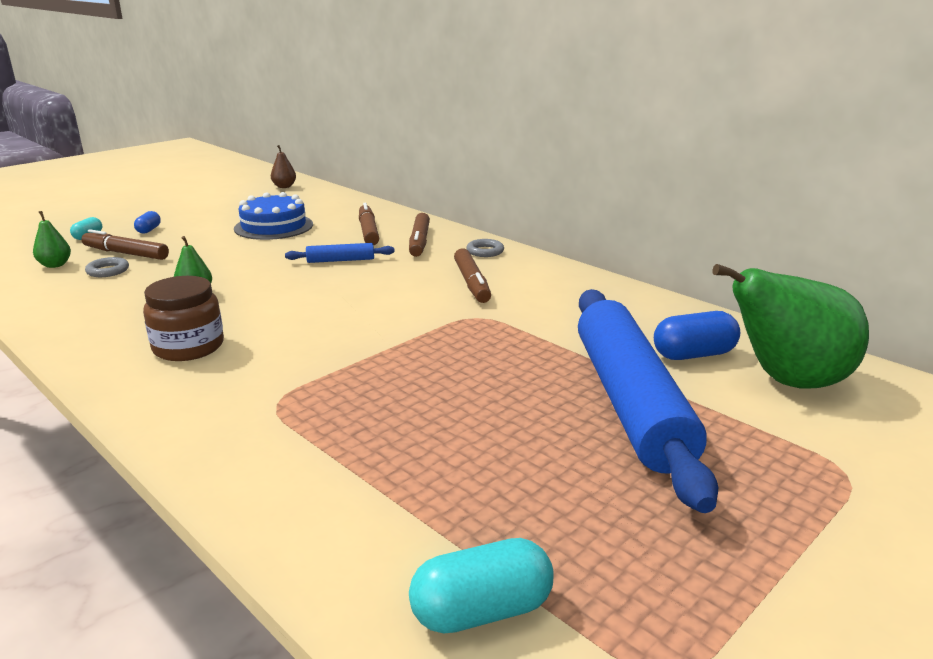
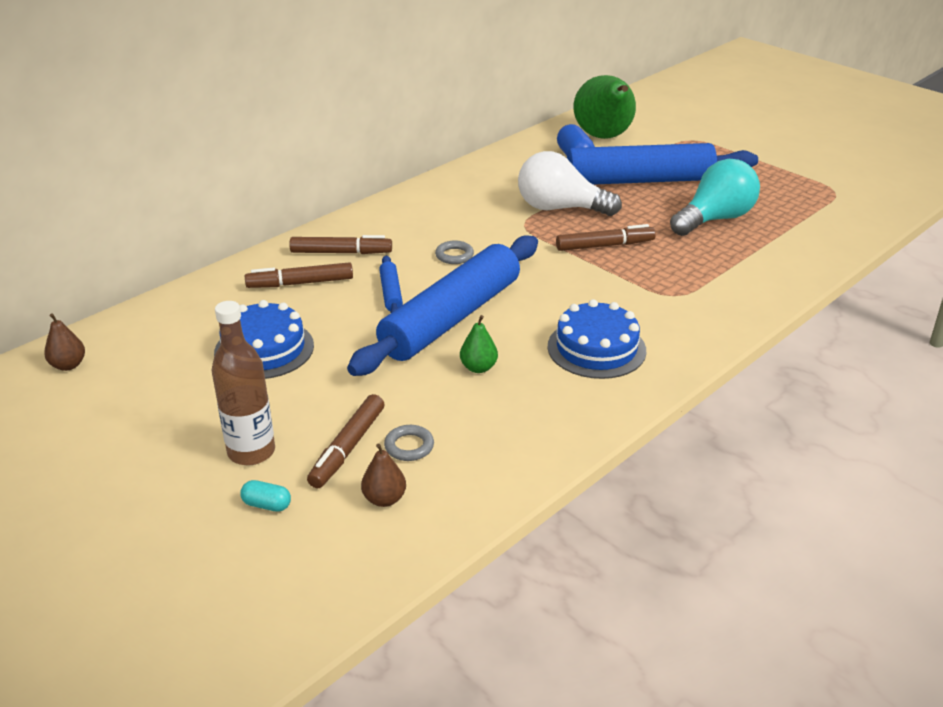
camera: 90 degrees left, 10 degrees up
green pear [33,211,71,268] -> brown pear [361,444,406,507]
blue capsule [134,211,161,234] -> brown bottle [212,301,275,465]
brown jar [143,276,224,361] -> blue cake [547,299,646,379]
turquoise capsule [409,538,554,633] -> none
brown marker [454,248,491,303] -> brown marker moved to [556,224,656,251]
grey ring [466,239,504,257] -> grey ring moved to [435,240,474,264]
none -> blue rolling pin [347,235,538,376]
none -> white light bulb [518,151,622,216]
none -> turquoise light bulb [670,159,760,236]

